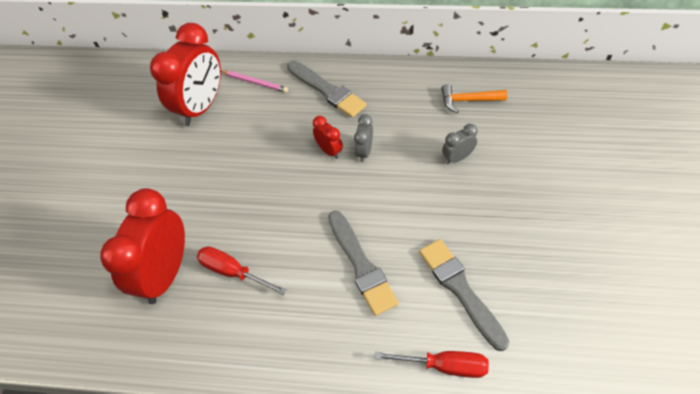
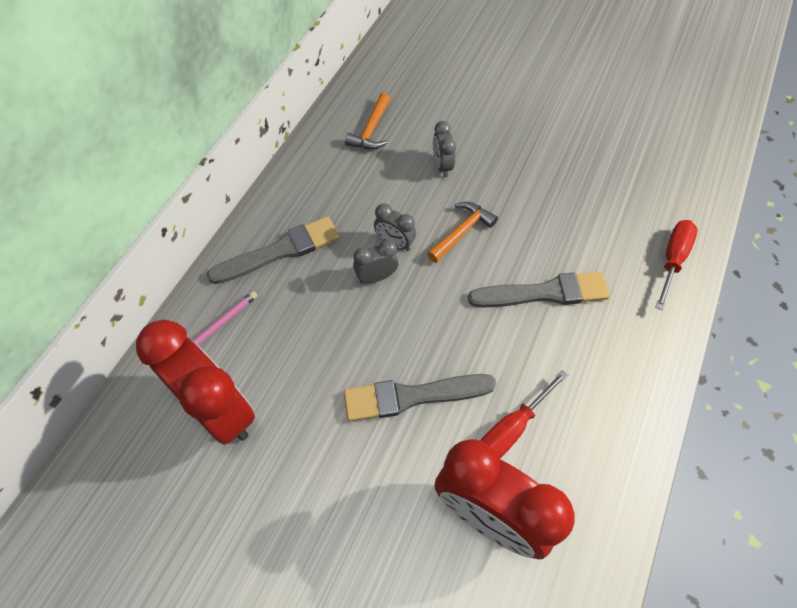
camera: 75 degrees left, 5 degrees up
red clock [313,116,343,159] -> grey clock [353,240,399,283]
grey brush [419,239,509,351] -> grey brush moved to [344,374,496,422]
none -> orange hammer [427,202,498,263]

